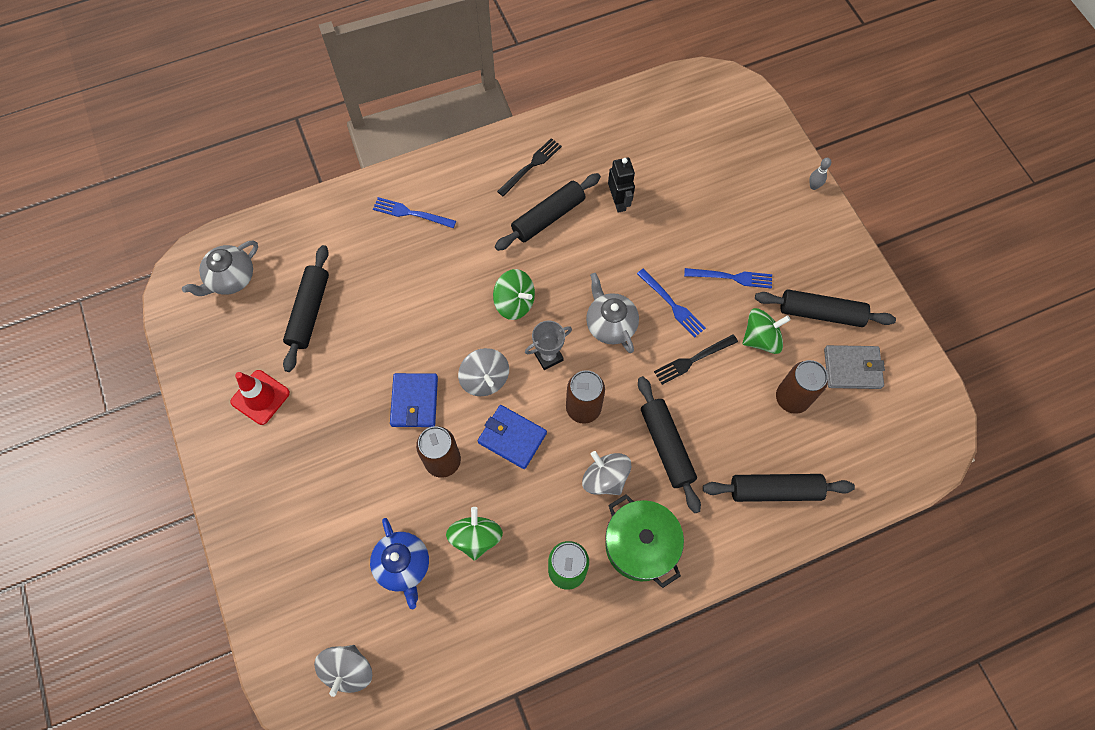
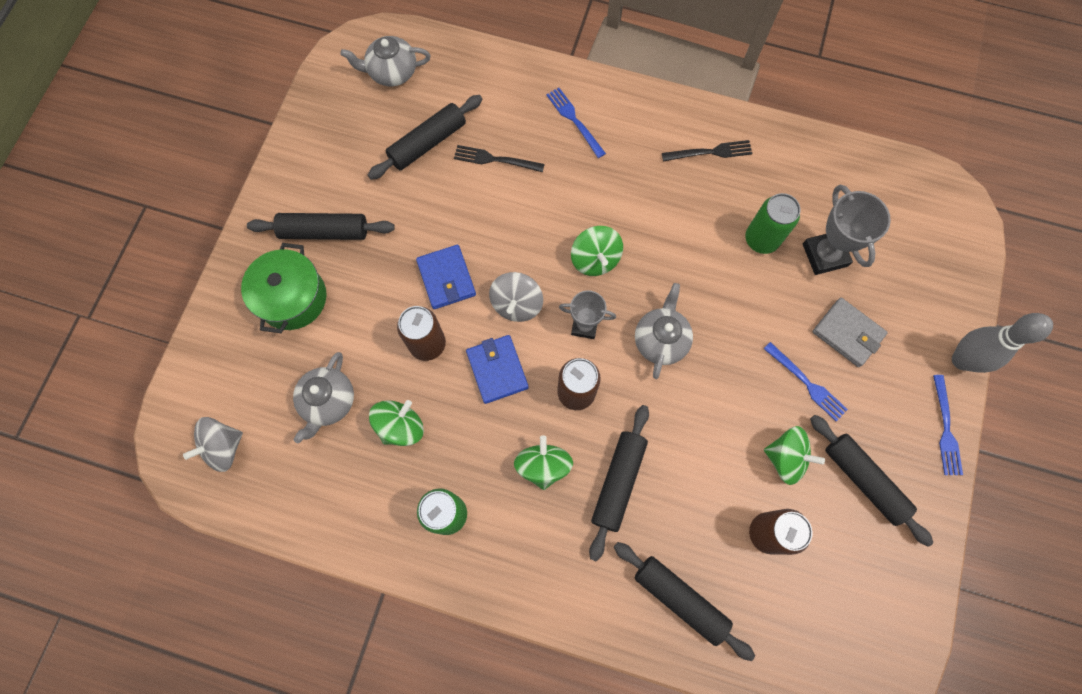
camera: 40 degrees right, 5 degrees up
red traffic cone [230,370,290,425] -> none
blue teapot [370,518,429,609] -> grey teapot [293,352,354,443]
blue wallet [390,373,438,427] -> blue wallet turned 60 degrees counterclockwise [416,245,476,309]
black rolling pin [495,173,601,251] -> black rolling pin moved to [247,213,395,240]
grey spinning top [582,451,631,495] -> green spinning top [514,435,573,490]
green pot [605,494,684,588] -> green pot moved to [241,243,326,333]
black robot [608,158,635,213] -> green can [745,193,801,254]
blue fork [637,269,706,338] -> blue fork moved to [933,375,963,475]
black fork [654,334,738,385] -> black fork moved to [454,145,545,172]
grey bowling pin [809,158,831,190] -> grey bowling pin [952,313,1053,373], size x2.27
grey wallet [824,345,885,389] -> grey wallet moved to [812,298,888,367]
none -> grey trophy [803,184,891,275]

